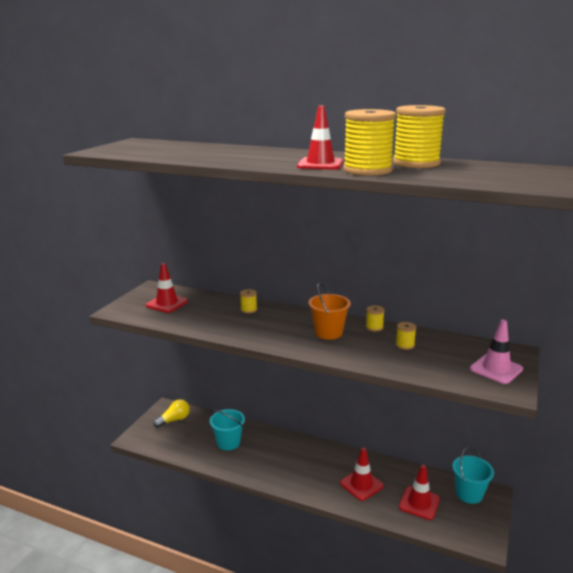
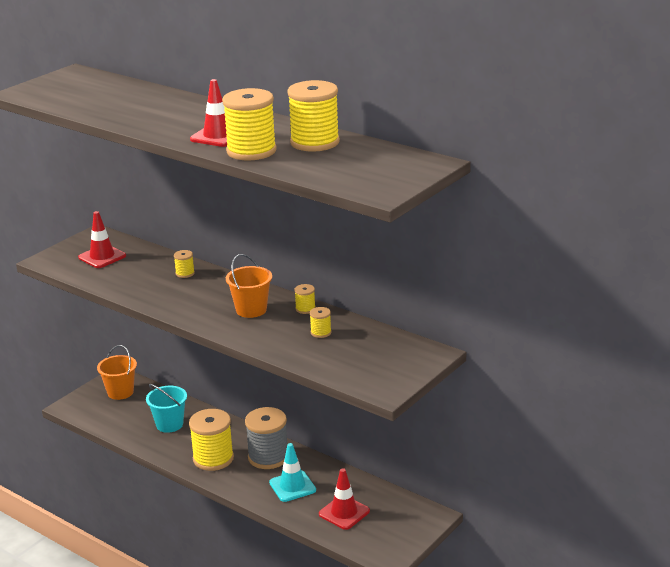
camera: 15 degrees right, 5 degrees up
yellow light bulb [153,399,190,428] -> orange bucket [97,345,137,400]
red traffic cone [340,447,384,501] -> turquoise traffic cone [269,443,316,502]
turquoise bucket [452,447,494,504] -> none
pink traffic cone [470,320,523,384] -> none
none -> yellow spool [189,409,234,471]
none -> grey spool [245,407,287,469]

